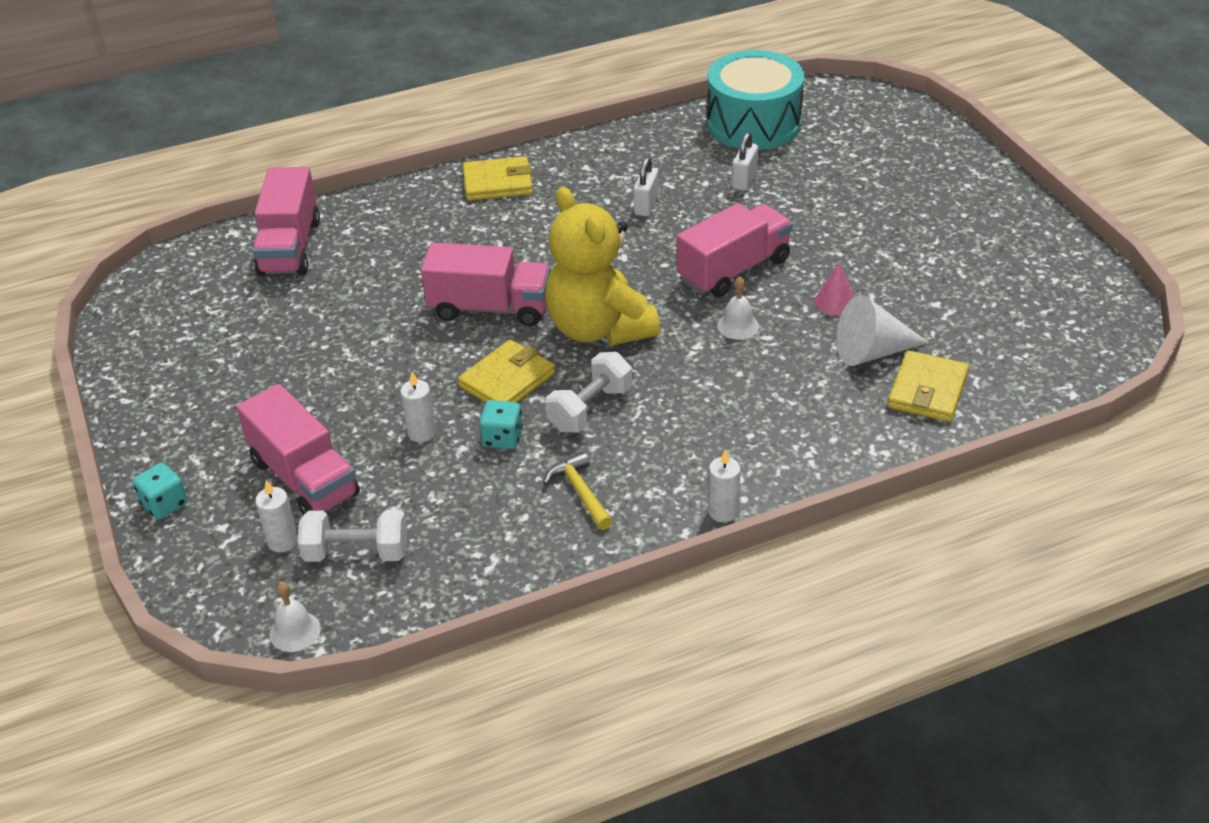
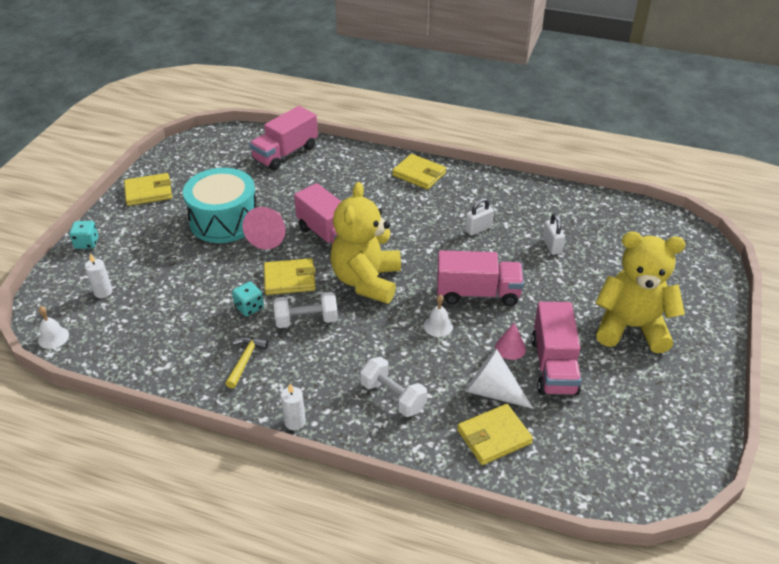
camera: 40 degrees right, 0 degrees up
pink truck [236,384,360,515] -> pink truck moved to [531,302,581,396]
white dumbbell [298,510,407,562] -> white dumbbell moved to [360,357,427,417]
white candle [400,372,436,442] -> none
turquoise drum [707,50,805,150] -> turquoise drum moved to [183,168,256,243]
white padlock [732,132,758,191] -> white padlock turned 75 degrees counterclockwise [543,214,565,255]
none -> yellow wallet [124,173,172,206]
none -> pink cone [243,207,285,249]
none -> yellow teddy bear [595,232,685,353]

